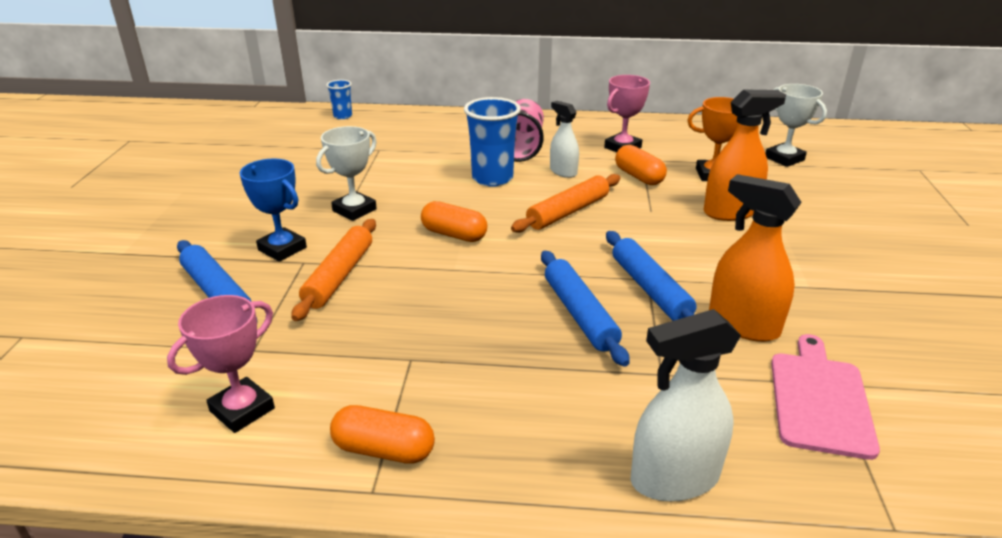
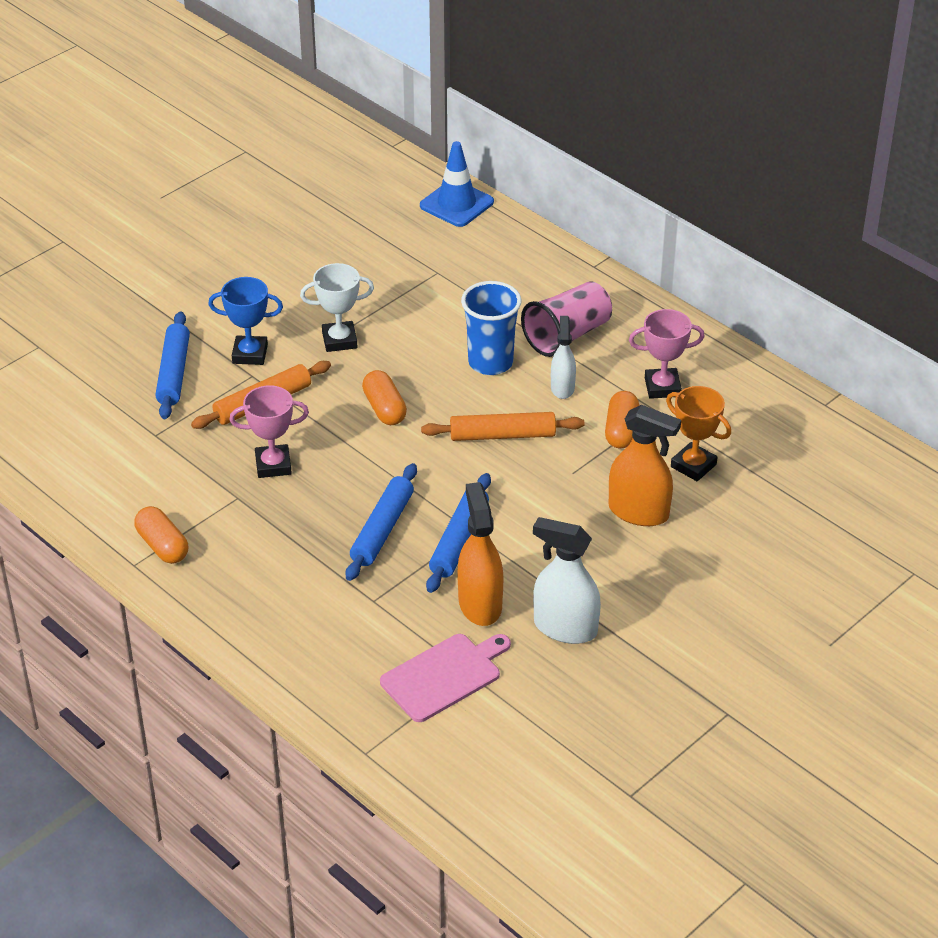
camera: 40 degrees right, 10 degrees up
pink trophy [167,295,275,433] -> pink trophy moved to [229,385,309,478]
blue trophy [239,158,307,262] -> blue trophy turned 75 degrees counterclockwise [208,277,283,365]
blue cup [326,80,352,119] -> blue traffic cone [420,141,494,227]
white spray bottle [630,309,741,502] -> white spray bottle moved to [533,517,601,644]
white trophy [765,84,827,167] -> none

